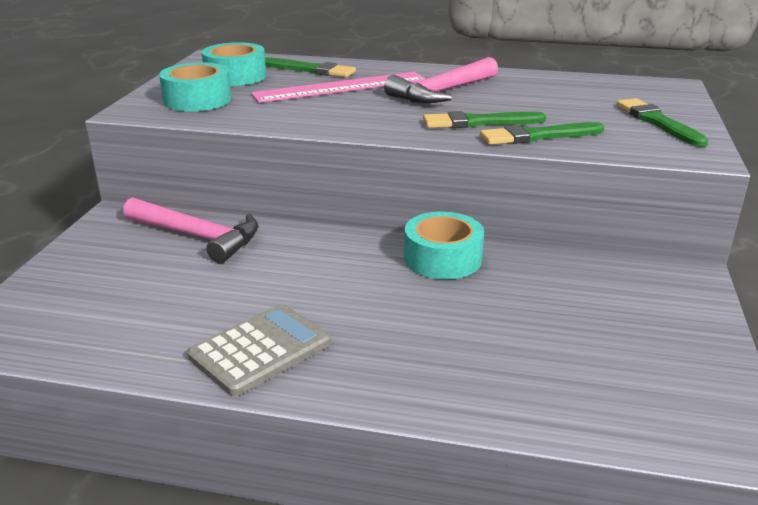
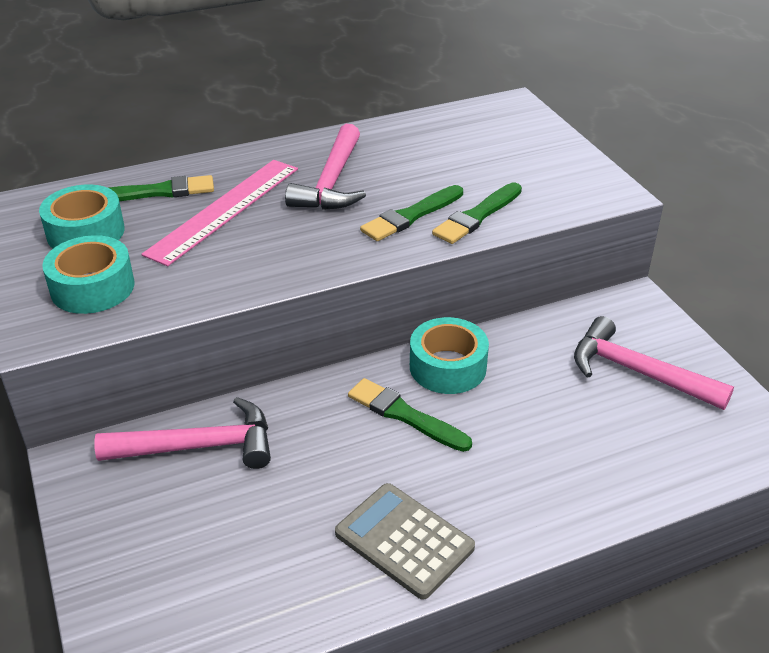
camera: 35 degrees left, 10 degrees up
grey calculator [187,304,331,396] -> grey calculator turned 60 degrees counterclockwise [335,483,475,600]
green brush [616,98,708,147] -> green brush moved to [348,378,472,452]
none -> pink hammer [574,316,734,410]

